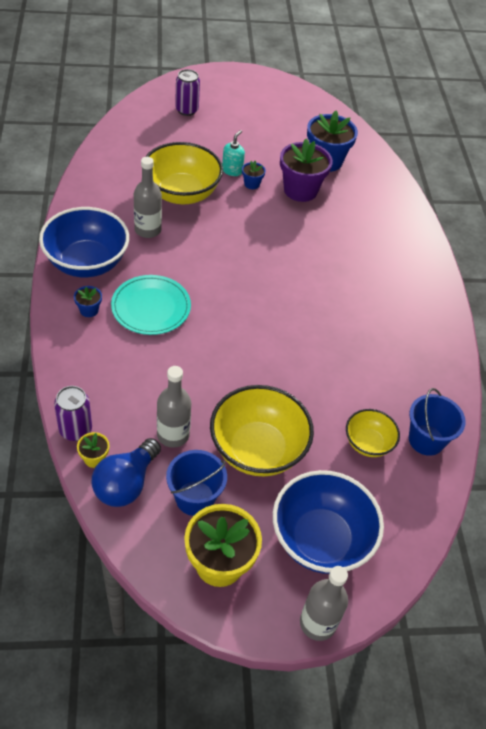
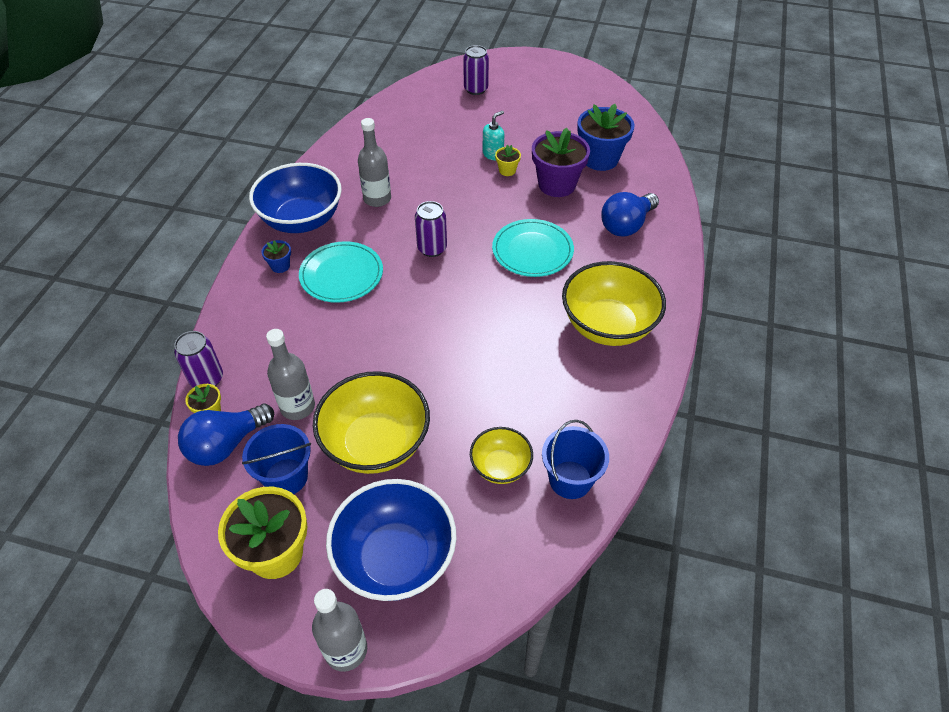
camera: 25 degrees right, 0 degrees up
yellow bowl [145,142,223,204] -> yellow bowl moved to [562,261,666,346]
blue flower pot [242,161,266,189] -> yellow flower pot [495,145,521,176]
none -> purple can [415,201,447,257]
none -> turquoise plate [492,219,574,277]
none -> blue light bulb [601,192,659,236]

